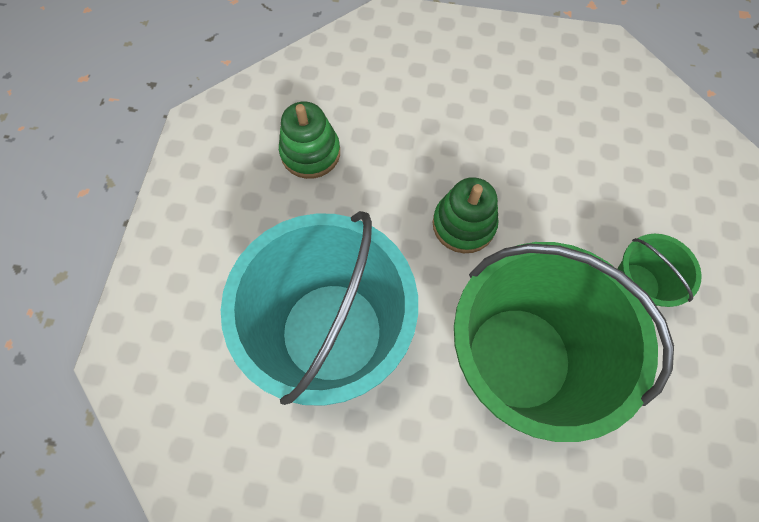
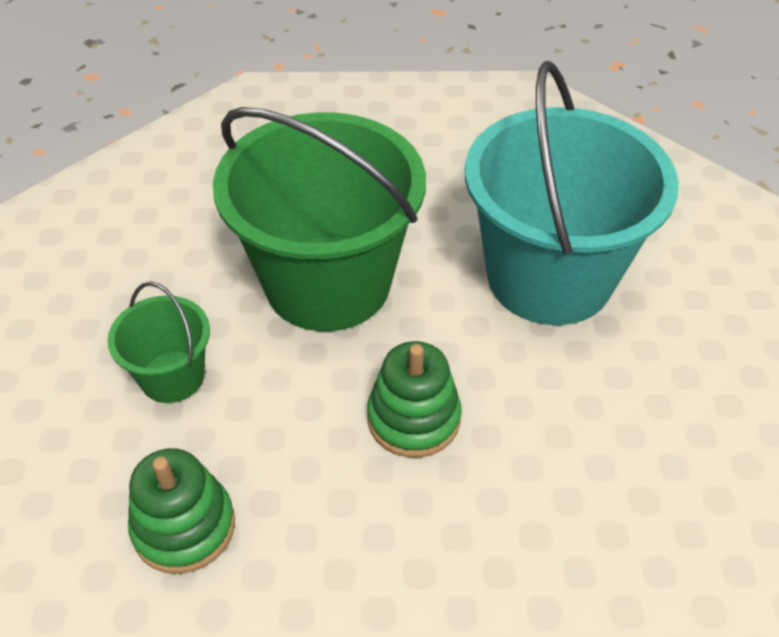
camera: 170 degrees right, 20 degrees down
green stacking toy [279,101,340,179] -> green stacking toy moved to [128,448,235,574]

